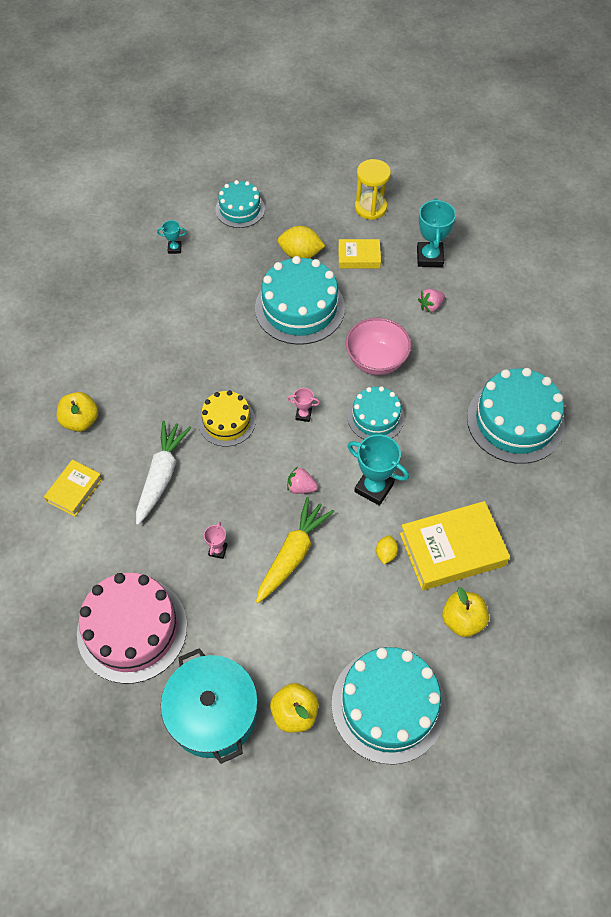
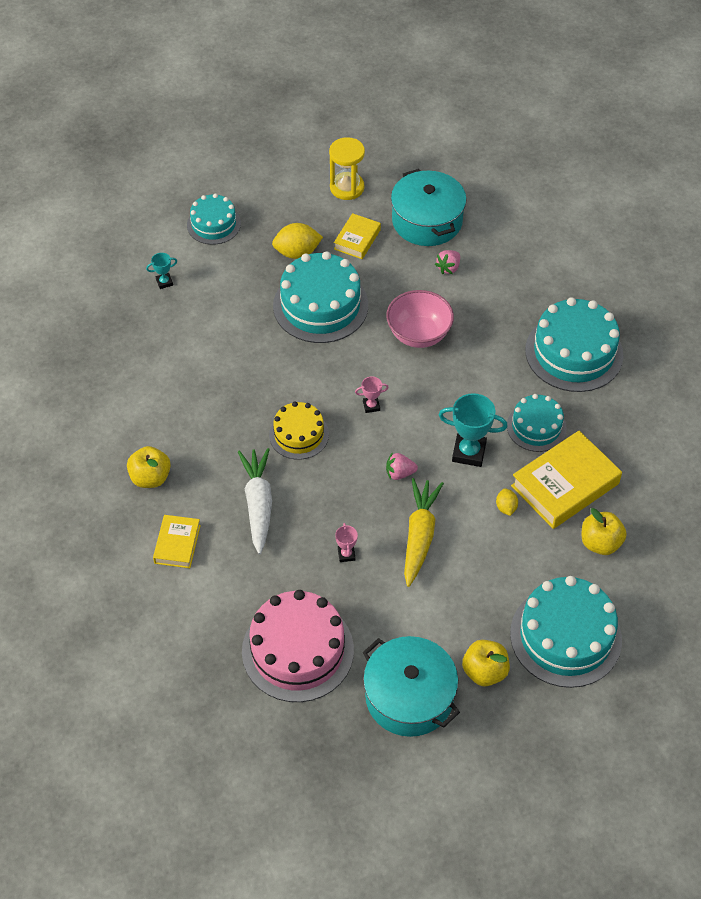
camera: 20 degrees left, 5 degrees down
yellow book [338,239,381,268] -> yellow book turned 45 degrees counterclockwise [334,213,381,259]
turquoise cake [348,386,404,439] -> turquoise cake moved to [507,394,567,452]
turquoise trophy [417,198,456,267] -> turquoise pot [391,169,467,246]

